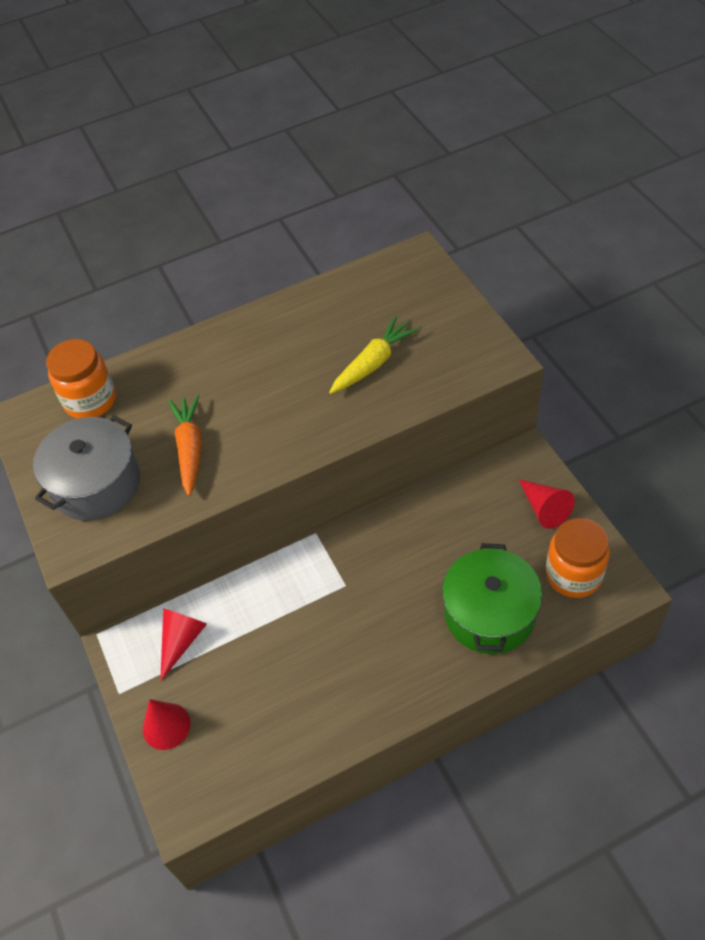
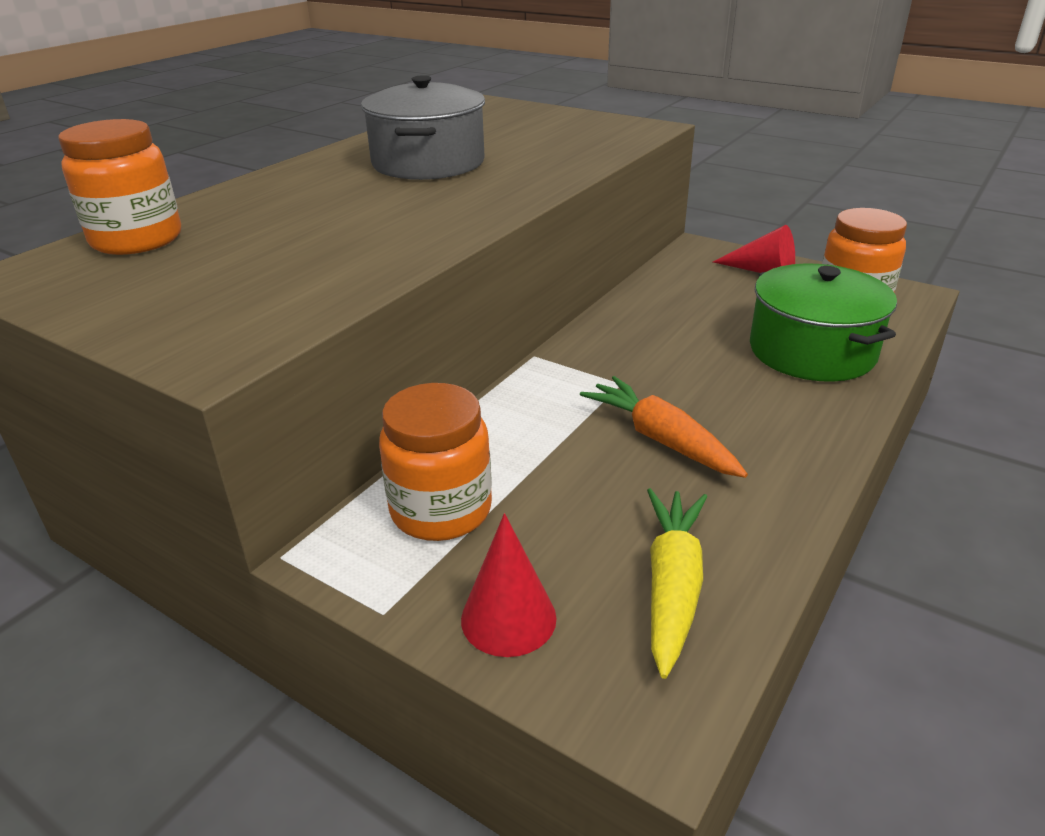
camera: 35 degrees left, 20 degrees down
grey pot [33,415,140,521] -> grey pot moved to [361,75,485,180]
red cone [160,608,207,681] -> orange jar [379,383,492,541]
orange carrot [168,395,202,496] -> orange carrot moved to [580,376,748,478]
yellow carrot [329,316,419,394] -> yellow carrot moved to [647,488,707,679]

